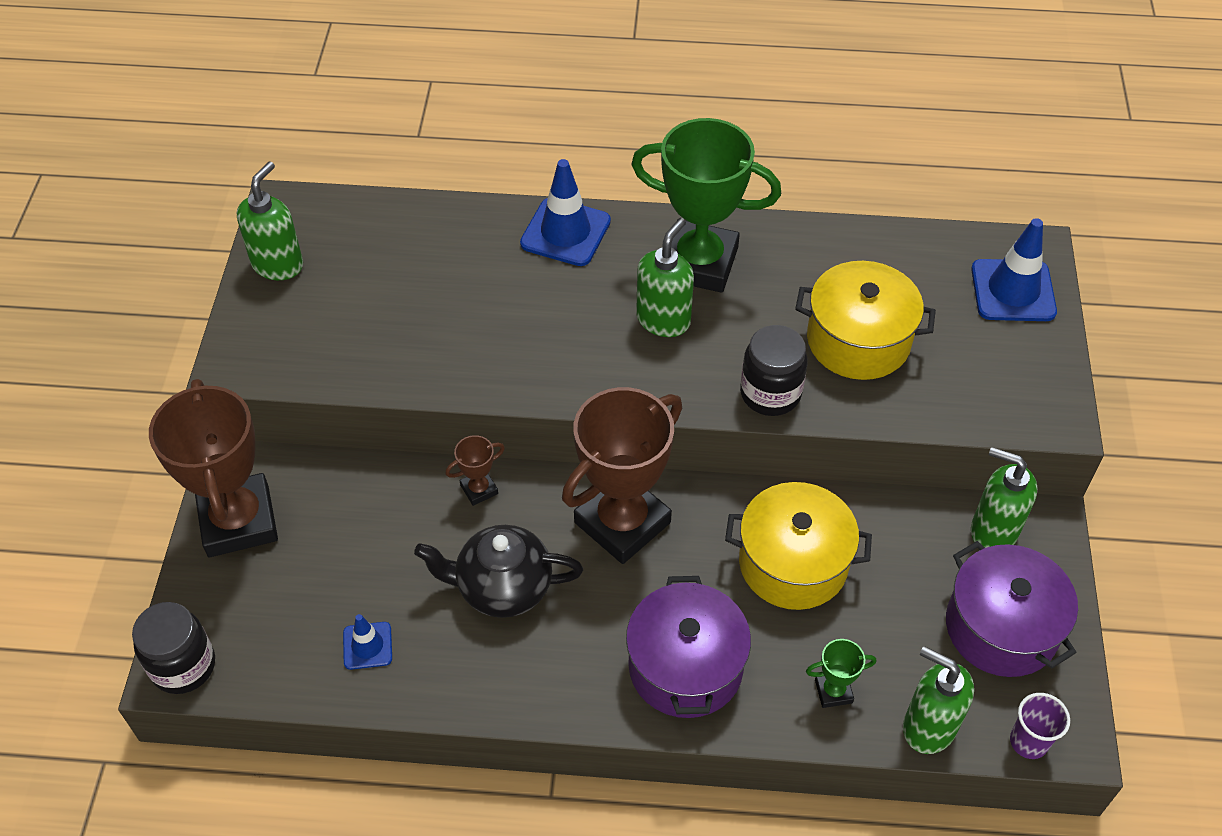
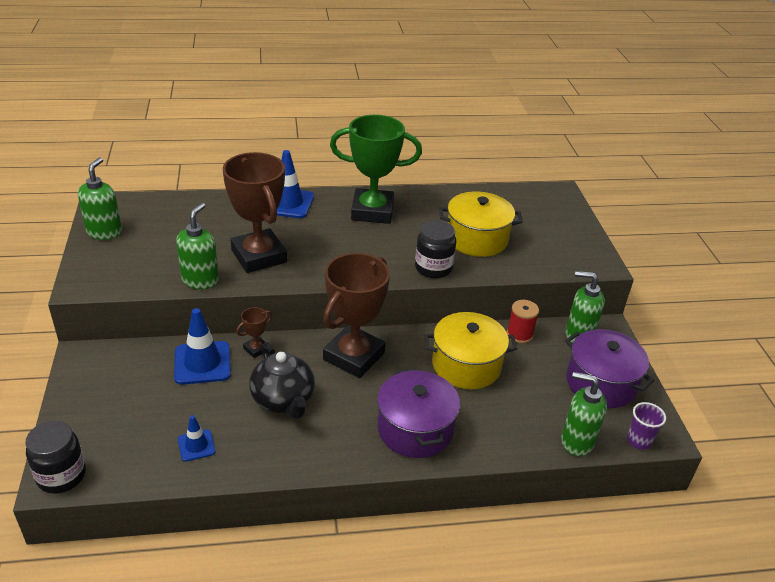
camera: 15 degrees left, 15 degrees down
brown trophy [149,379,278,557] -> brown trophy moved to [223,152,287,273]
black teapot [414,525,583,618] -> black teapot turned 105 degrees counterclockwise [249,342,315,419]
green soap dispenser [636,218,694,337] -> green soap dispenser moved to [176,203,219,289]
green trophy [806,639,876,708] -> none
blue traffic cone [971,218,1057,321] -> blue traffic cone moved to [174,308,231,385]
none -> red spool [507,300,539,343]

